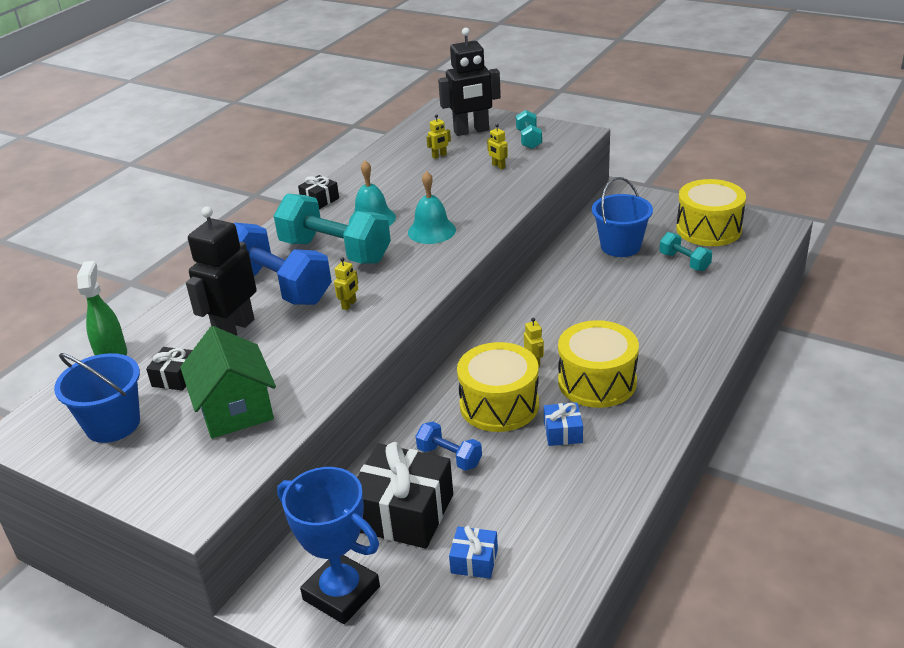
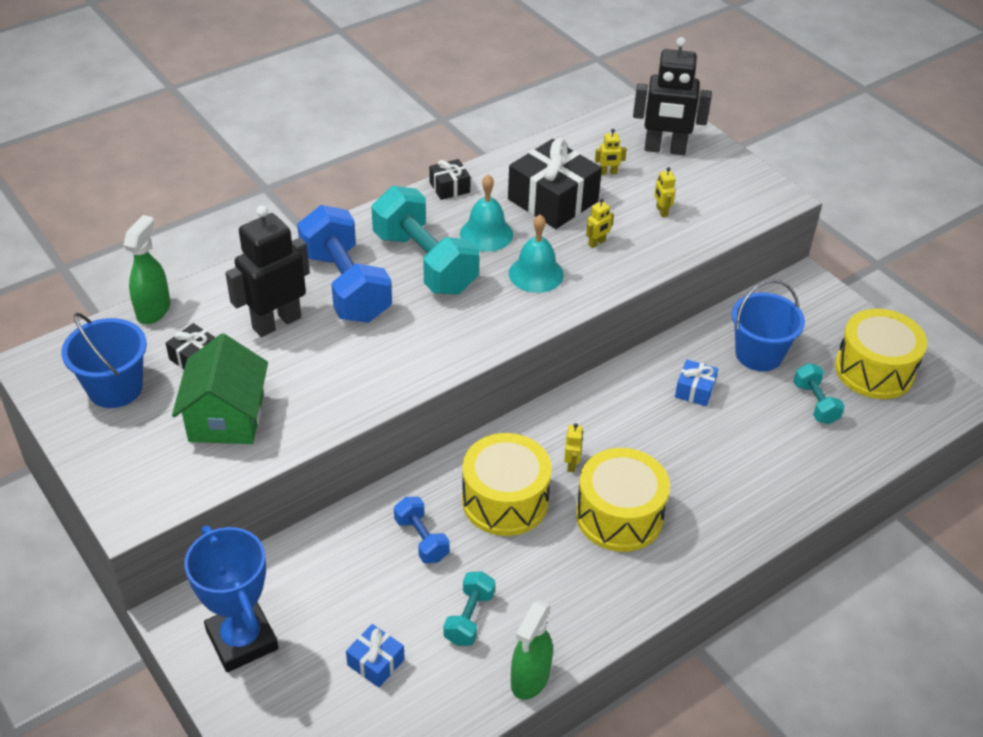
camera: 20 degrees right, 10 degrees up
yellow robot [334,257,358,310] -> yellow robot moved to [586,198,614,248]
black gift [357,442,453,549] -> black gift moved to [508,138,602,229]
turquoise dumbbell [516,110,542,149] -> turquoise dumbbell moved to [444,571,495,646]
blue gift [544,402,583,446] -> blue gift moved to [675,360,718,406]
none -> green spray bottle [511,600,553,700]

